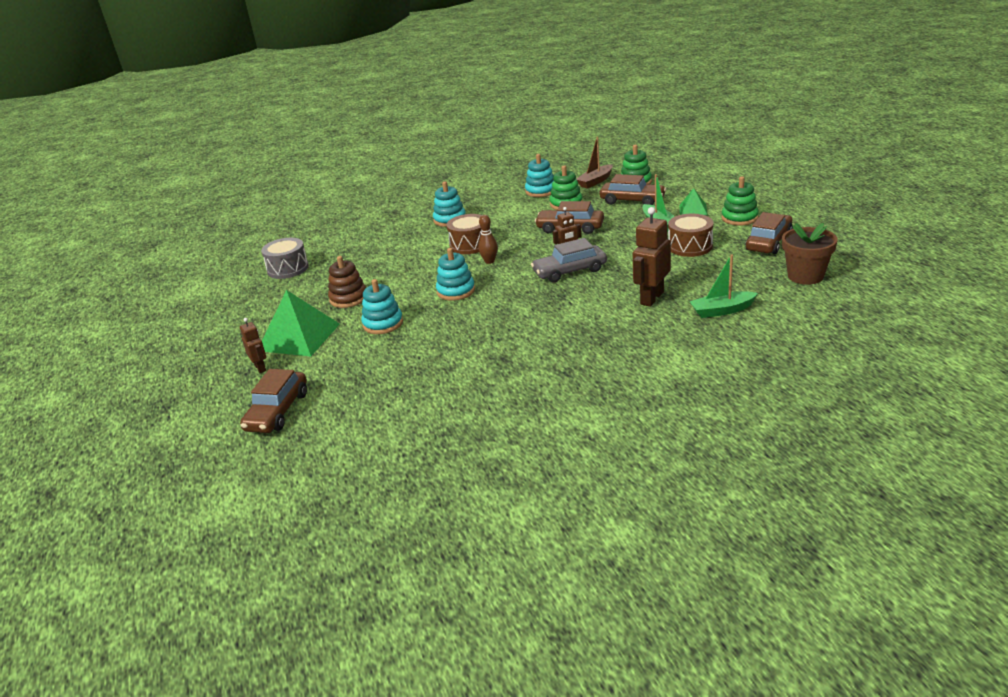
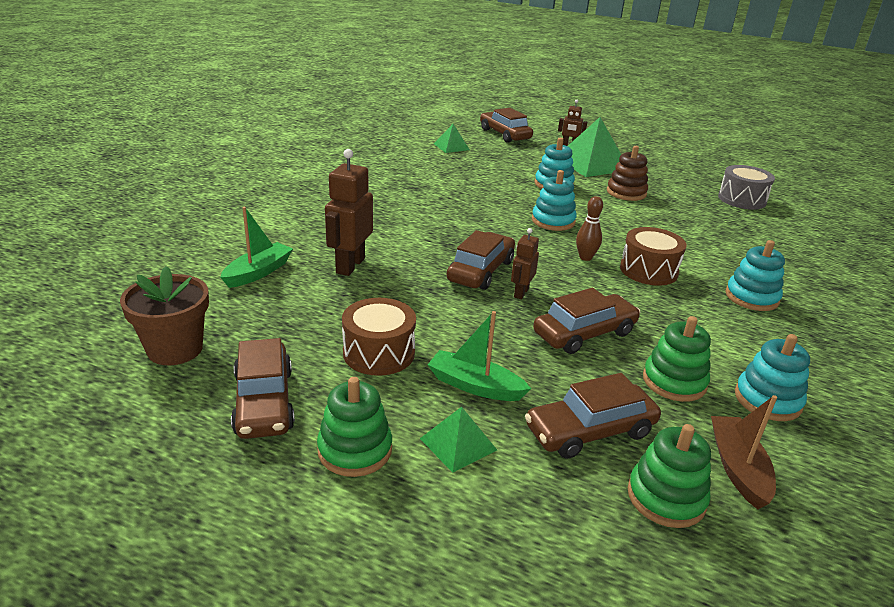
camera: 130 degrees right, 0 degrees up
grey car [531,238,607,283] -> brown car [447,230,515,290]
brown robot [633,207,671,307] -> brown robot turned 150 degrees counterclockwise [325,149,373,276]
none -> green pyramid [434,124,470,153]

